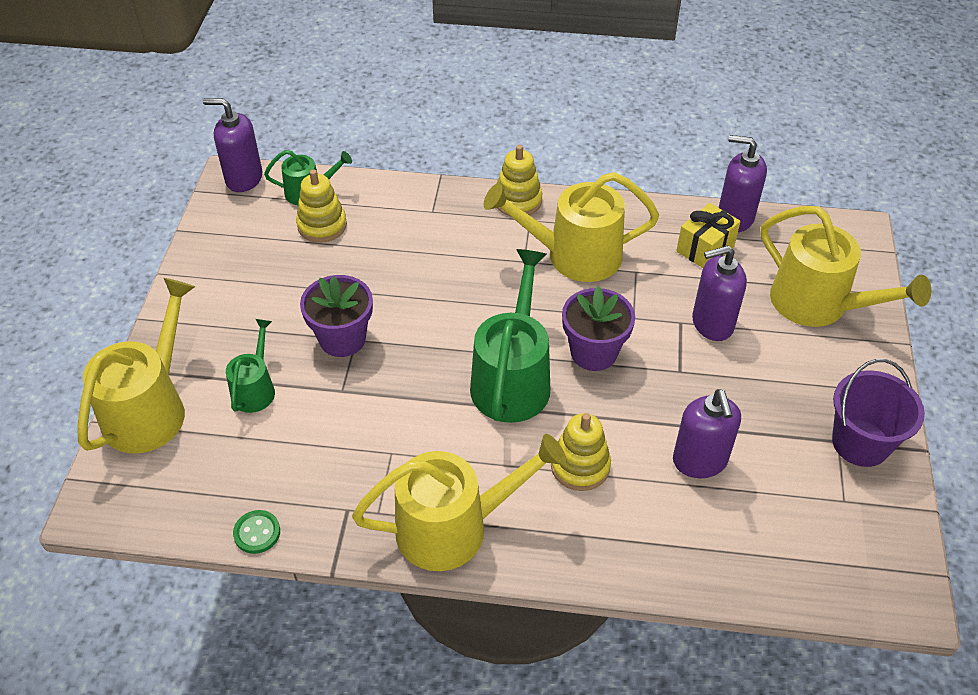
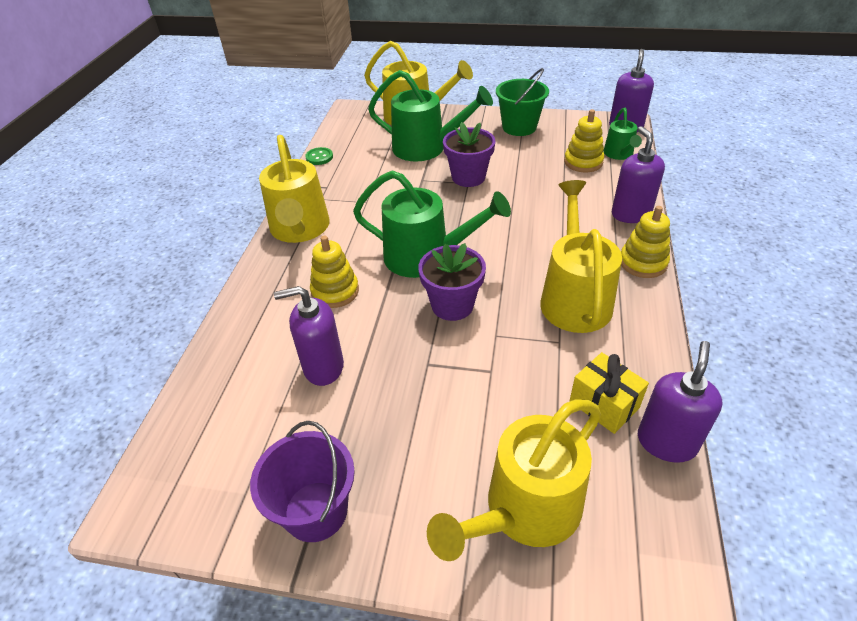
camera: 95 degrees right, 5 degrees down
green watering can [226,319,275,413] -> green watering can [368,70,493,162], size x1.85
purple soap dispenser [692,246,747,341] -> purple soap dispenser moved to [612,126,665,223]
none -> green bucket [496,68,549,136]

